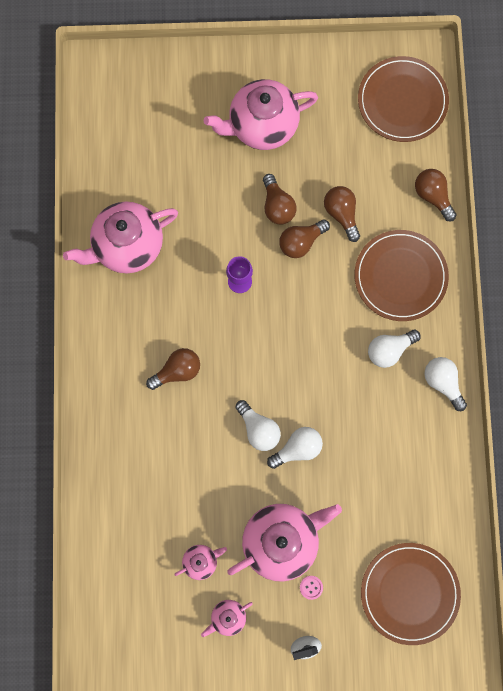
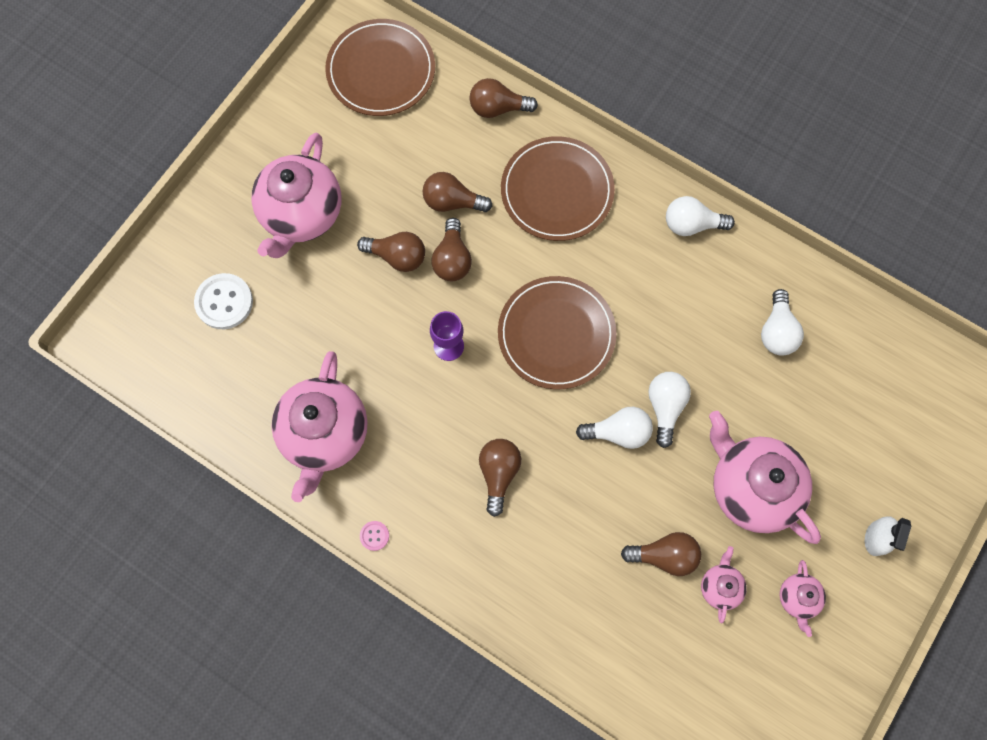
camera: 55 degrees left, 5 degrees down
pink teapot [227,504,342,582] -> pink teapot turned 45 degrees counterclockwise [709,411,821,544]
pink button [300,576,323,600] -> pink button moved to [360,521,389,551]
brown plate [361,543,461,645] -> brown plate moved to [498,276,617,389]
white light bulb [368,330,421,368] -> white light bulb moved to [761,289,804,356]
none -> white button [194,273,253,329]
none -> brown light bulb [621,532,701,576]

